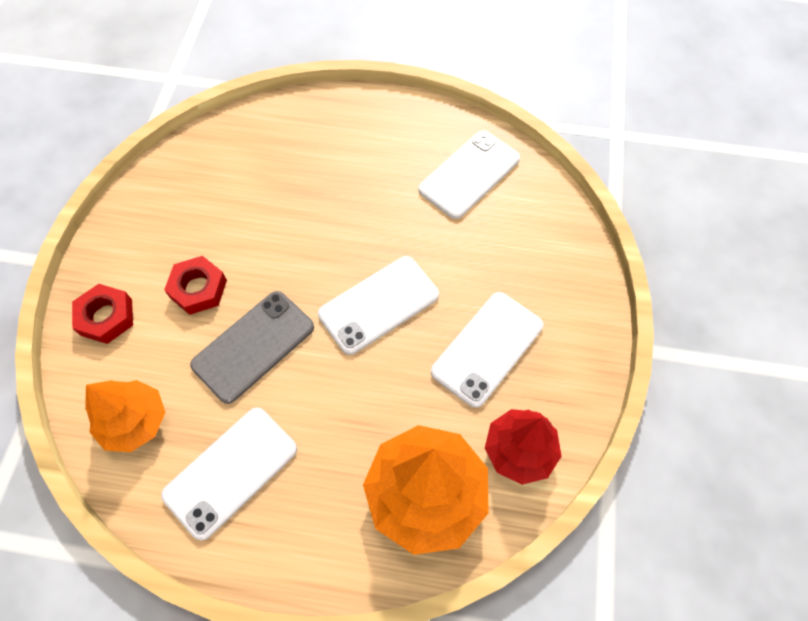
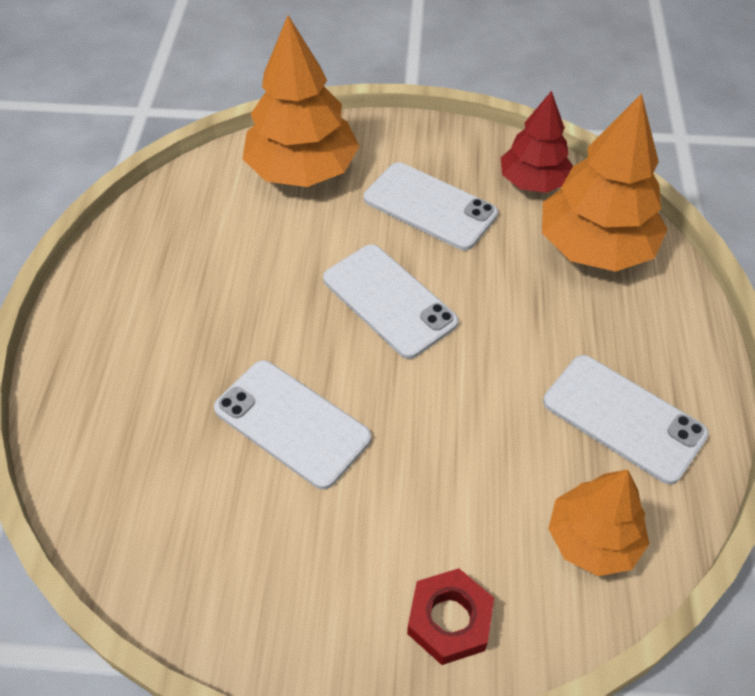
camera: 95 degrees left, 10 degrees down
red nut [164,256,227,315] -> none
grey phone [190,291,314,404] -> none
white phone [418,130,520,219] -> white phone moved to [214,360,371,489]
none -> orange tree [243,15,359,187]

